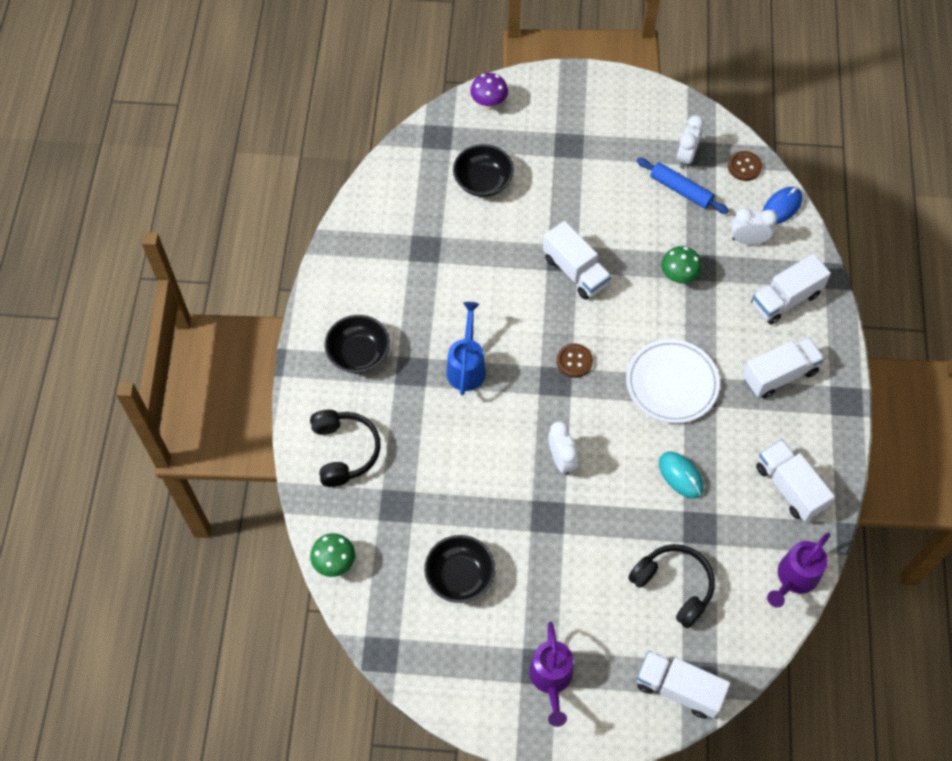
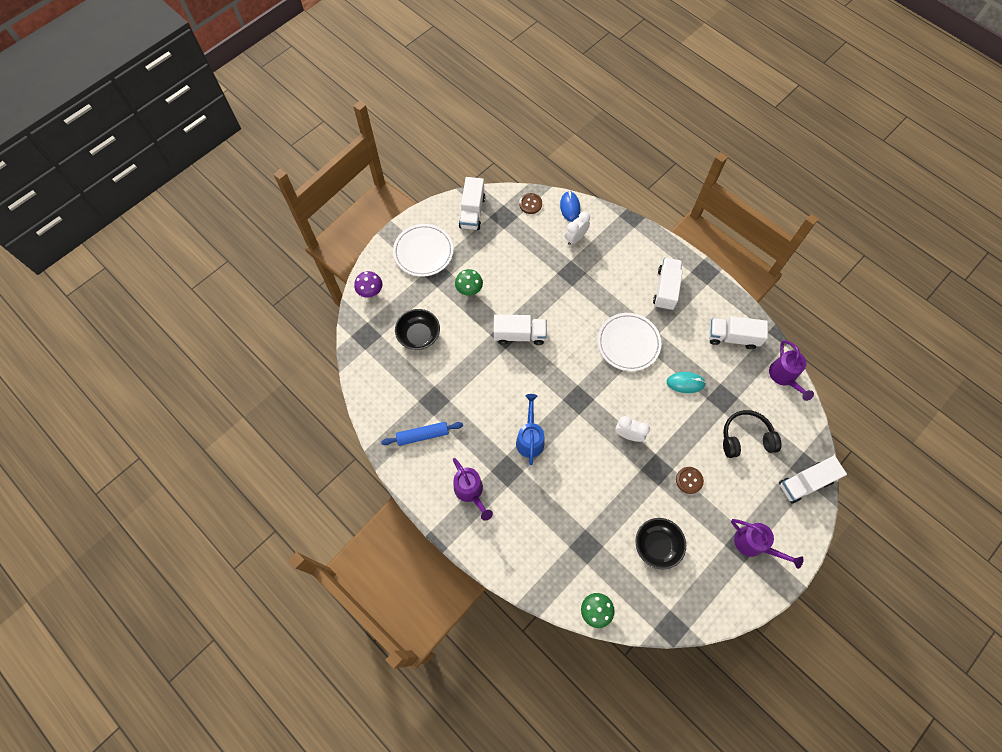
camera: 50 degrees left, 5 degrees up
black headphones [310,410,381,487] -> none
black bowl [325,315,390,373] -> purple watering can [453,458,493,521]
blue watering can [446,302,486,395] -> blue watering can turned 45 degrees clockwise [516,394,544,465]
brown button [556,344,593,378] -> brown button moved to [676,467,704,494]
blue rolling pin [637,158,729,214] -> blue rolling pin moved to [381,422,463,446]
green mushroom [661,246,702,284] -> green mushroom moved to [455,269,483,296]
white clock [677,115,704,169] -> none
white truck [751,254,831,325] -> white truck moved to [459,177,485,230]
none -> white plate [393,224,454,277]

